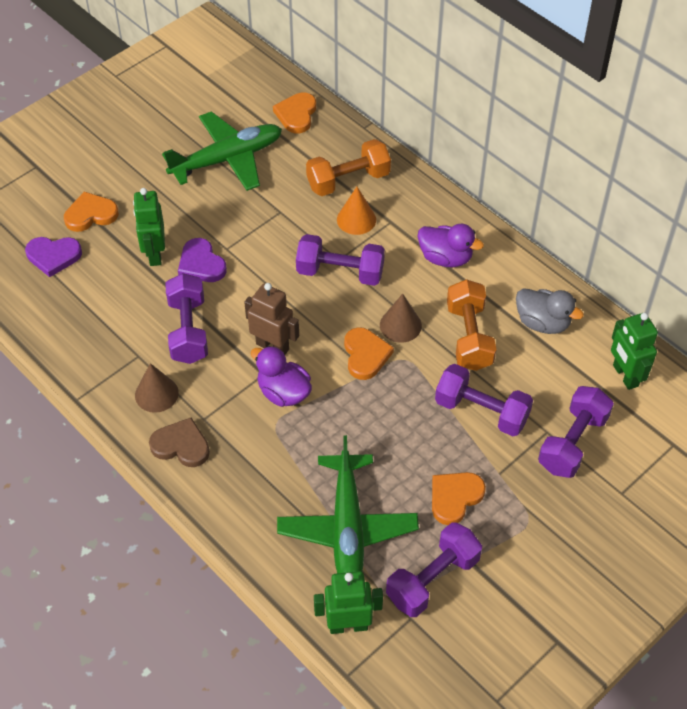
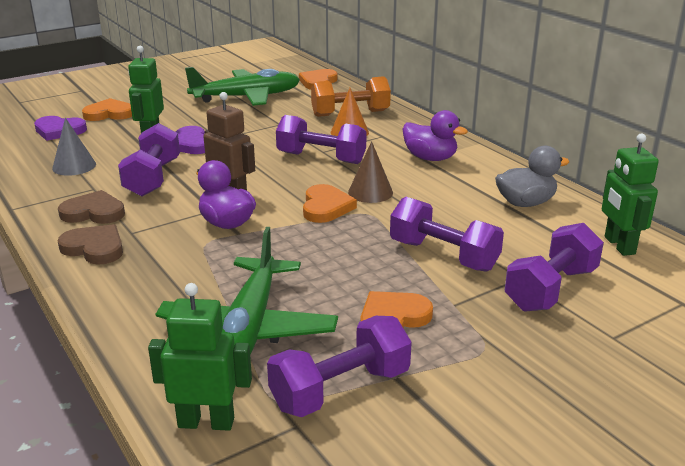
camera: 10 degrees right, 25 degrees down
brown cone [135,363,179,413] -> brown heart [58,190,125,224]
orange dumbbell [447,279,496,371] -> none
grey duck [516,288,584,334] -> grey duck turned 60 degrees counterclockwise [495,146,569,207]
none -> grey cone [52,118,96,176]

